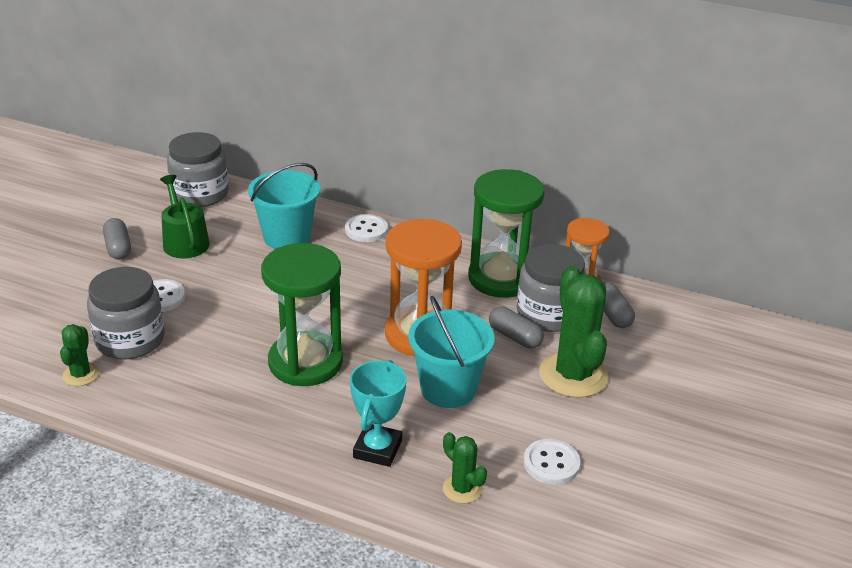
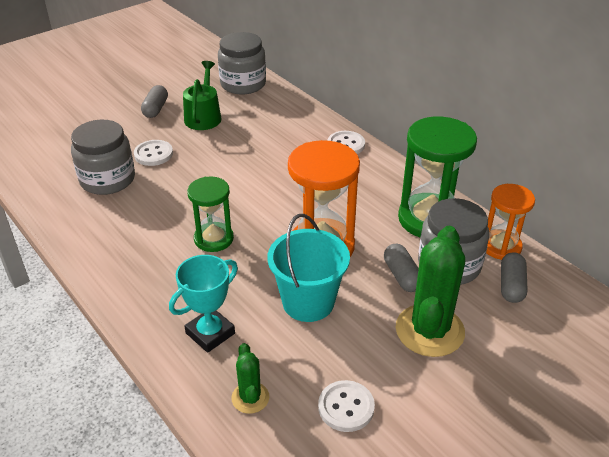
camera: 30 degrees right, 5 degrees up
green cactus [60,324,99,386] -> none
turquoise bucket [248,163,320,249] -> none
green hourglass [261,243,343,386] -> green hourglass [187,176,234,252], size x0.61

